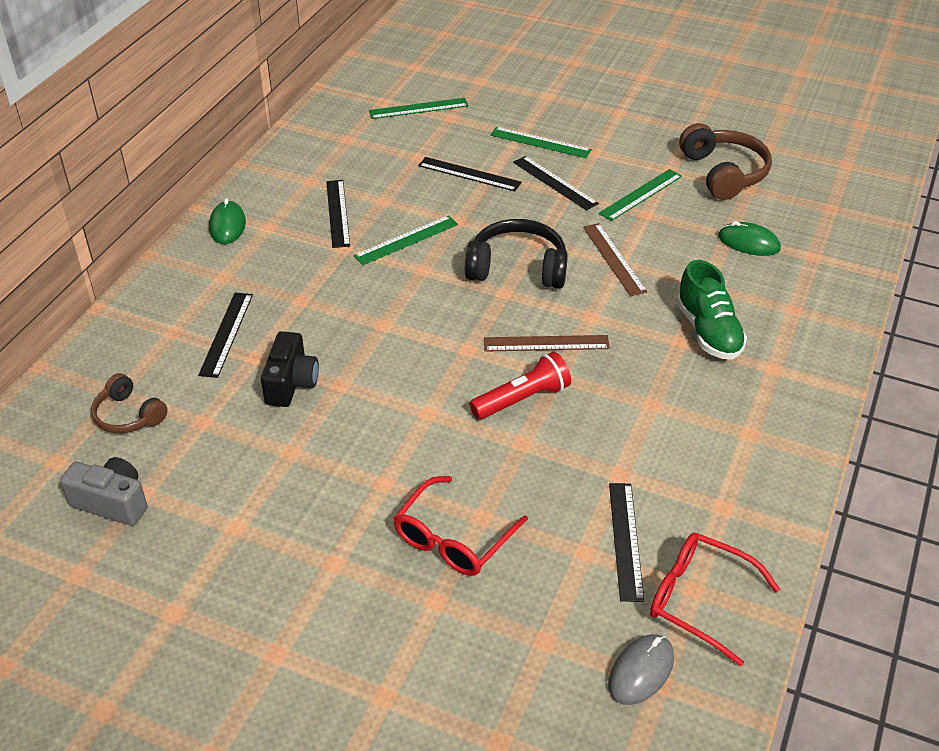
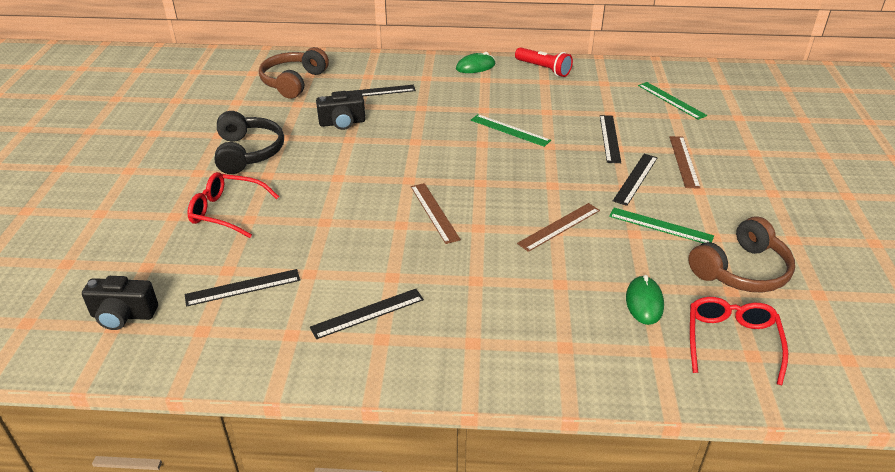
camera: 70 degrees right, 5 degrees down
grey camera [60,457,147,526] -> none
brown headphones [91,373,168,433] -> brown headphones [259,47,329,99], size x1.64
black ruler [326,180,350,248] -> black ruler moved to [310,289,424,339]
black headphones [465,219,568,289] -> black headphones moved to [215,111,284,174]
red flashlight [470,352,571,420] -> red flashlight moved to [515,47,573,77]
green ruler [490,127,592,158] -> brown ruler [669,136,700,189]
grey mouse [608,634,674,705] -> black camera [82,276,158,330]
red glasses [650,533,780,666] -> red glasses moved to [690,297,788,385]
green shoe [676,260,747,360] -> none

